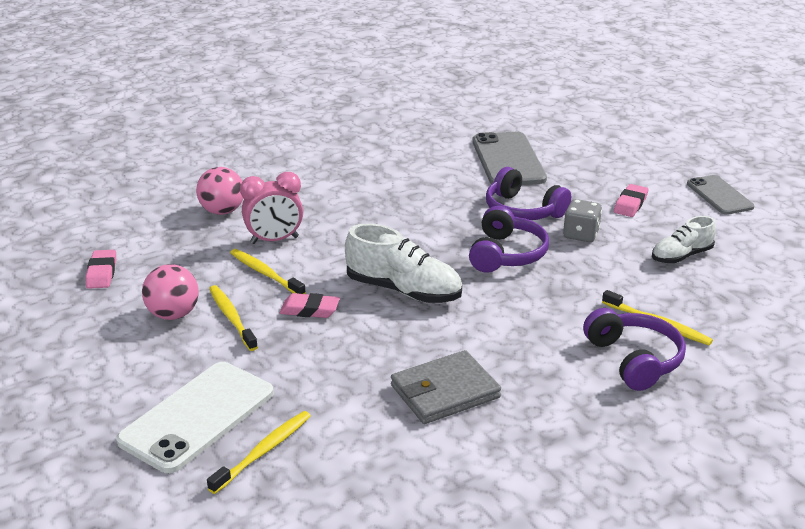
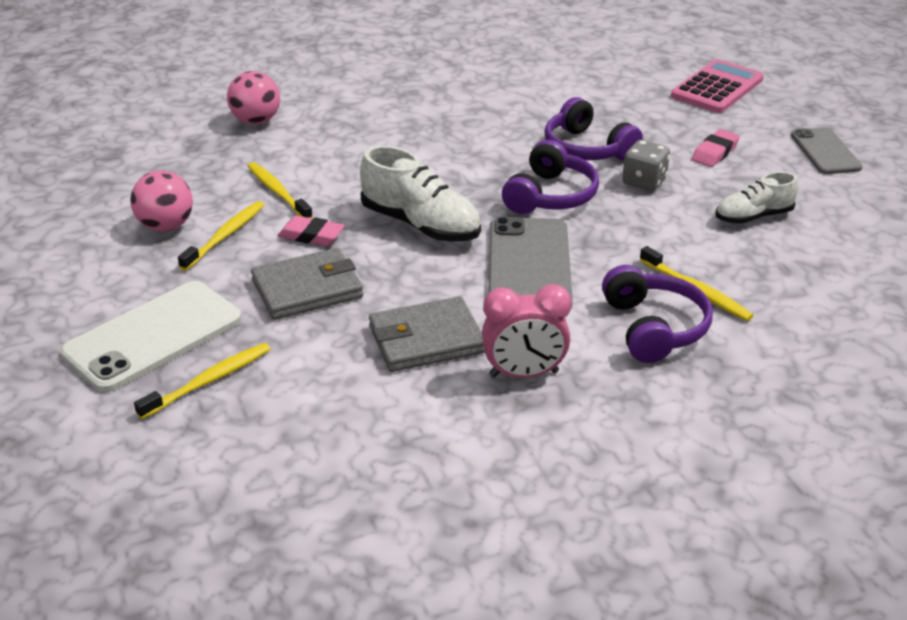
camera: 10 degrees right, 5 degrees up
pink eraser [86,250,116,289] -> none
yellow toothbrush [209,285,258,351] -> yellow toothbrush turned 45 degrees clockwise [178,201,264,271]
pink clock [240,172,303,244] -> pink clock moved to [482,284,572,378]
grey phone [472,132,547,185] -> grey phone moved to [488,217,573,309]
none -> grey wallet [251,248,363,320]
none -> pink calculator [671,59,764,113]

